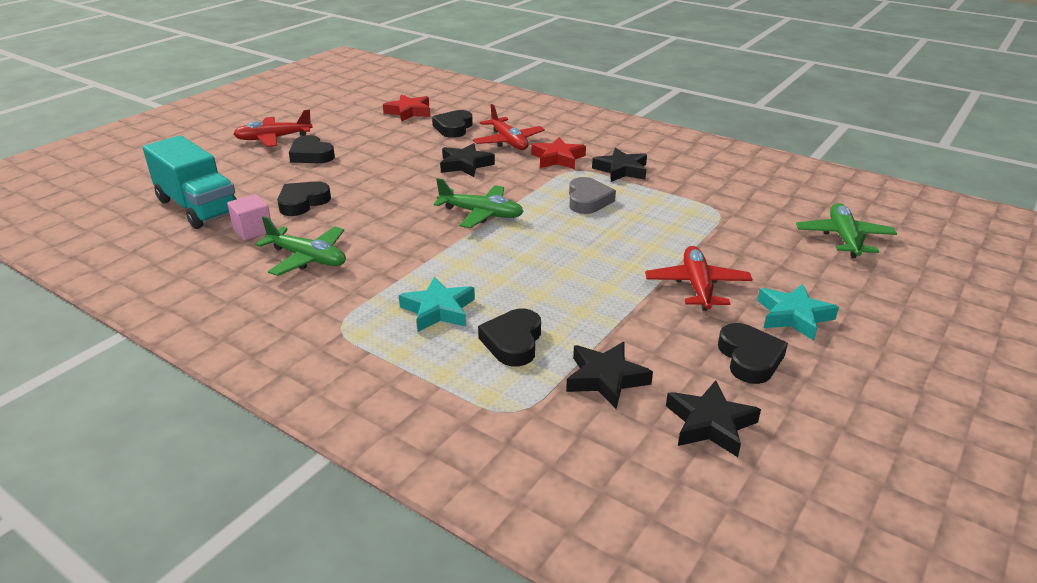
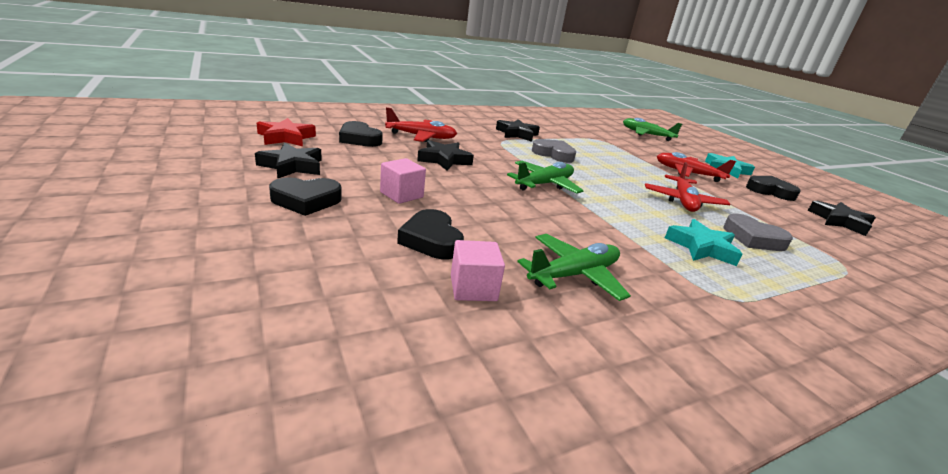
camera: 65 degrees left, 5 degrees down
turquoise truck [143,135,236,229] -> none
red plane [233,109,313,147] -> red plane moved to [645,162,730,212]
black heart [478,309,541,366] -> grey heart [724,213,793,251]
red star [531,137,586,169] -> none
black star [566,342,653,409] -> black star moved to [255,143,322,179]
none -> pink cube [380,158,426,204]

